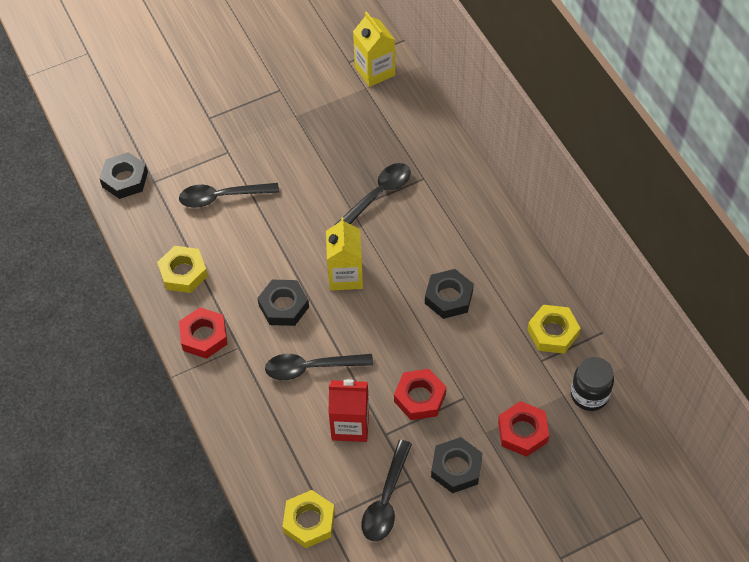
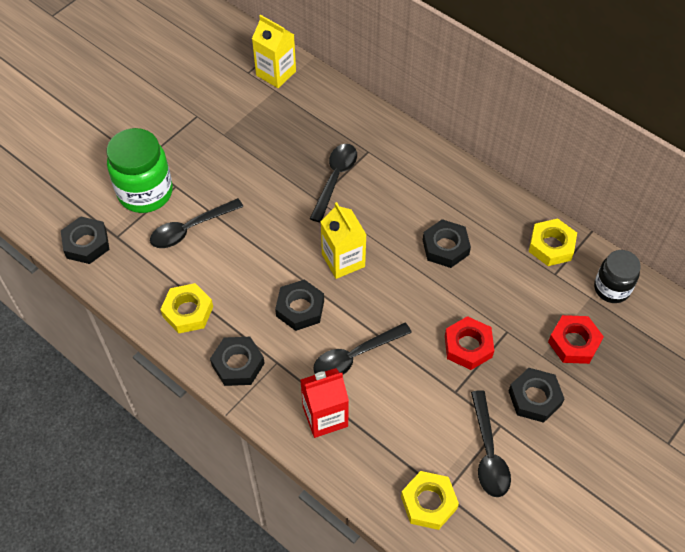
camera: 25 degrees left, 0 degrees up
red nut [179,307,228,359] -> black nut [210,337,265,386]
red carton [328,379,369,442] -> red carton moved to [300,368,349,438]
none -> green jar [107,128,173,213]

